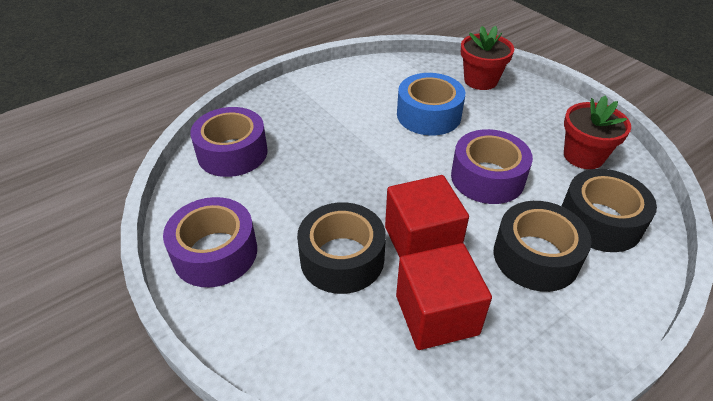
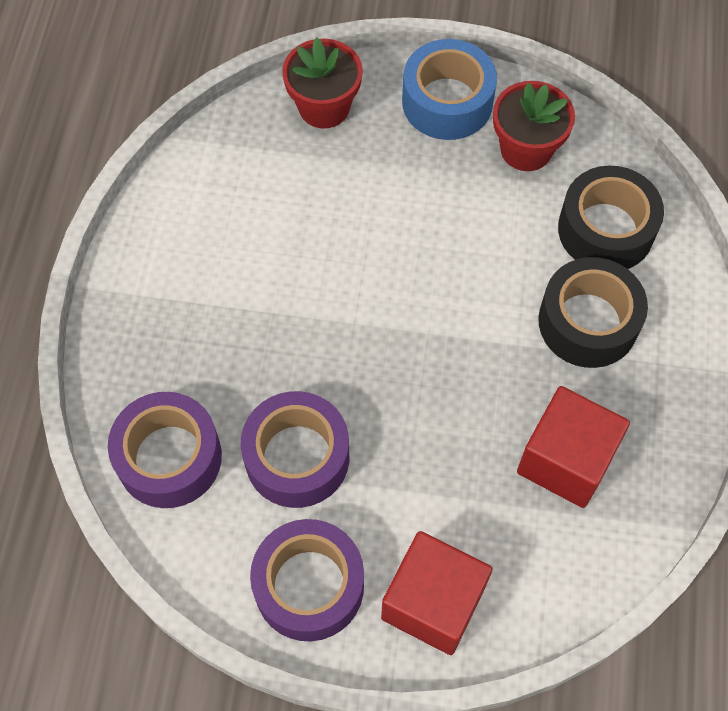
camera: 45 degrees left, 20 degrees up
black tape [297,202,386,294] -> none
red cube [385,175,469,258] -> red cube moved to [381,531,492,655]
blue tape [397,73,465,136] -> blue tape moved to [402,39,497,140]
purple tape [451,129,533,204] -> purple tape moved to [241,391,349,508]

